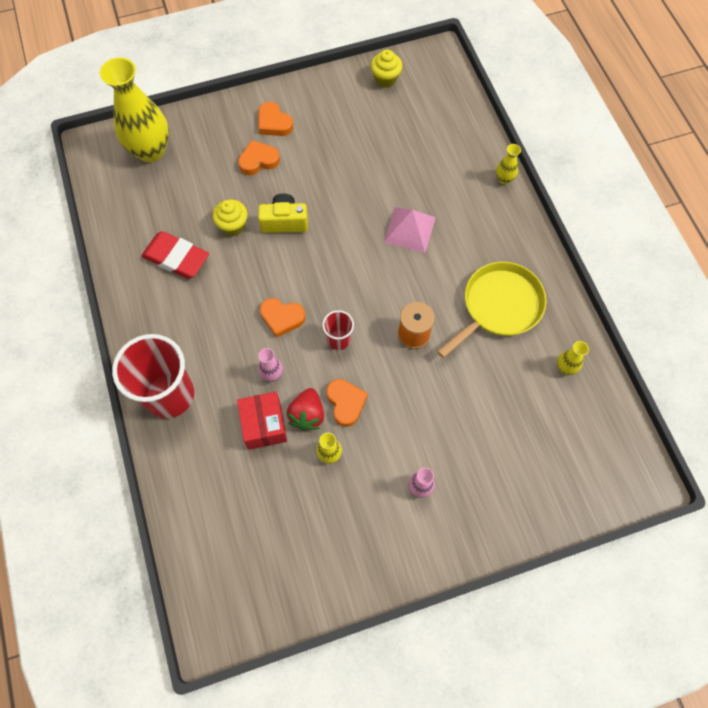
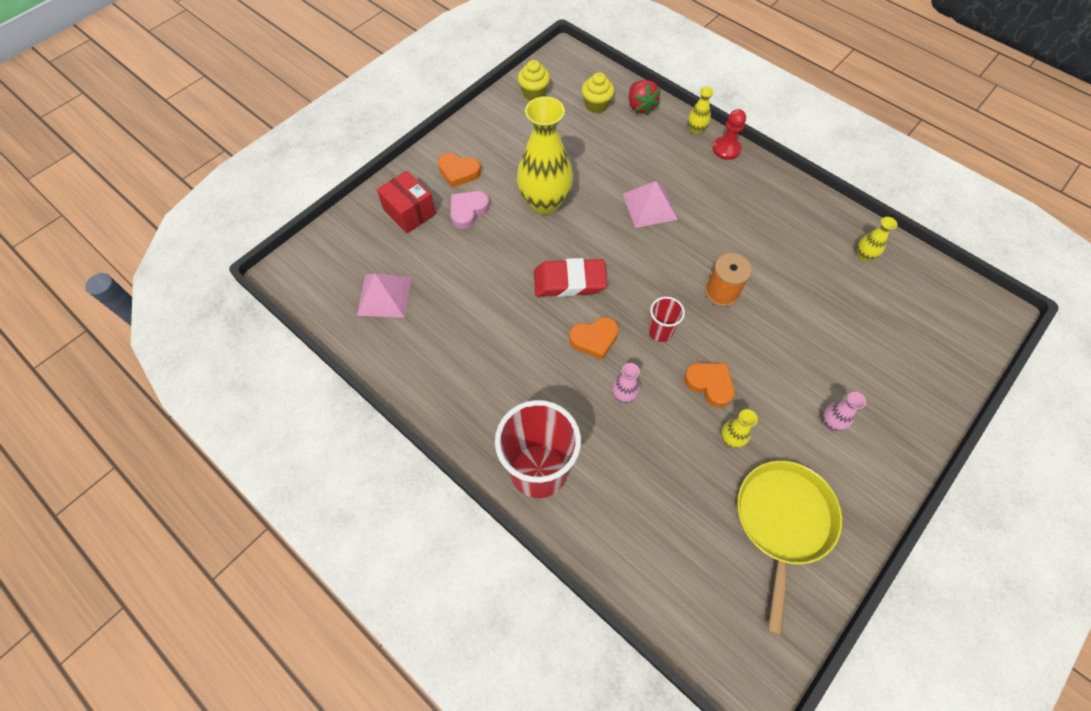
camera: 30 degrees left, 5 degrees down
yellow vase [100,57,169,162] -> yellow vase moved to [517,97,573,215]
red eraser [141,231,209,279] -> red eraser moved to [534,258,607,297]
yellow cupcake [212,199,248,236] -> yellow cupcake moved to [581,72,614,113]
red box [237,392,287,450] -> red box moved to [377,171,436,233]
orange heart [238,140,280,175] -> pink heart [450,191,490,229]
yellow camera [258,194,308,233] -> none
red strawberry [287,388,324,431] -> red strawberry moved to [629,80,661,115]
yellow pan [437,262,547,358] -> yellow pan moved to [737,461,842,635]
none -> pink pyramid [357,273,412,318]
none -> red pawn [713,109,746,160]

